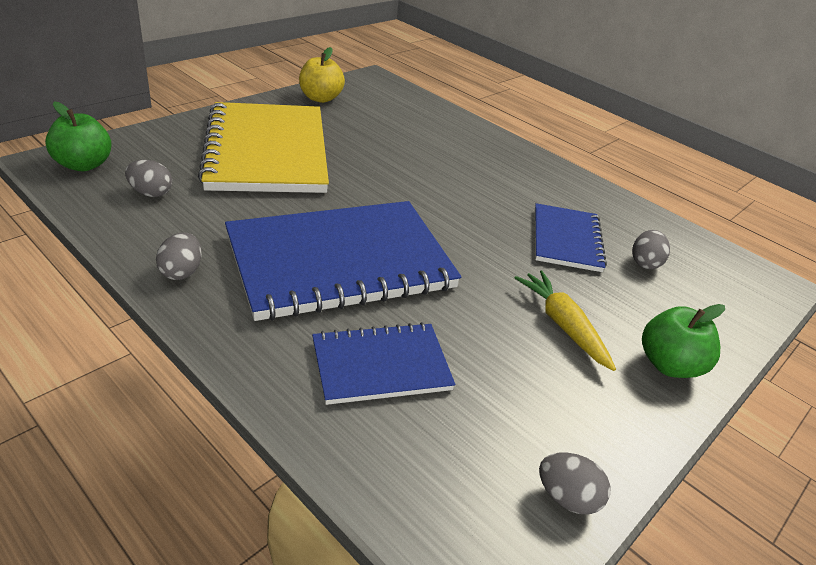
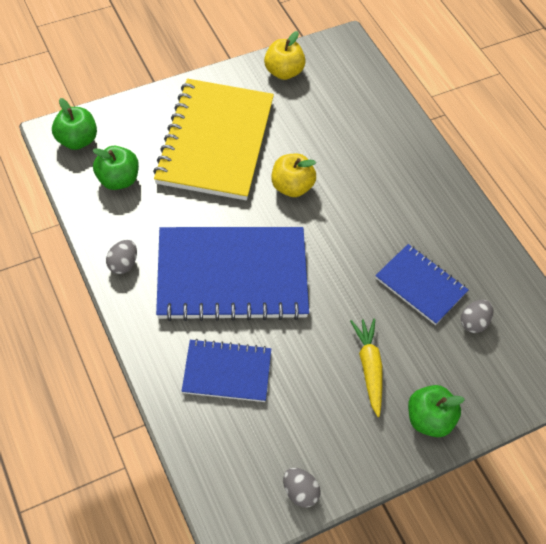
camera: 20 degrees right, 20 degrees up
grey egg [125,160,172,197] -> green apple [92,146,139,190]
blue notebook [535,203,607,272] -> blue notebook turned 75 degrees counterclockwise [375,244,469,325]
none -> yellow apple [271,154,316,197]

